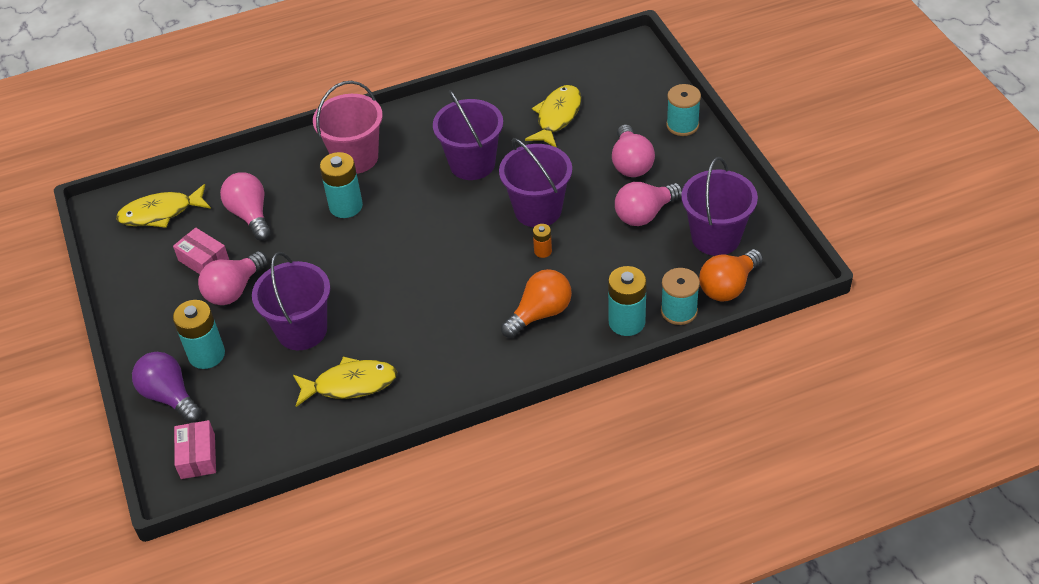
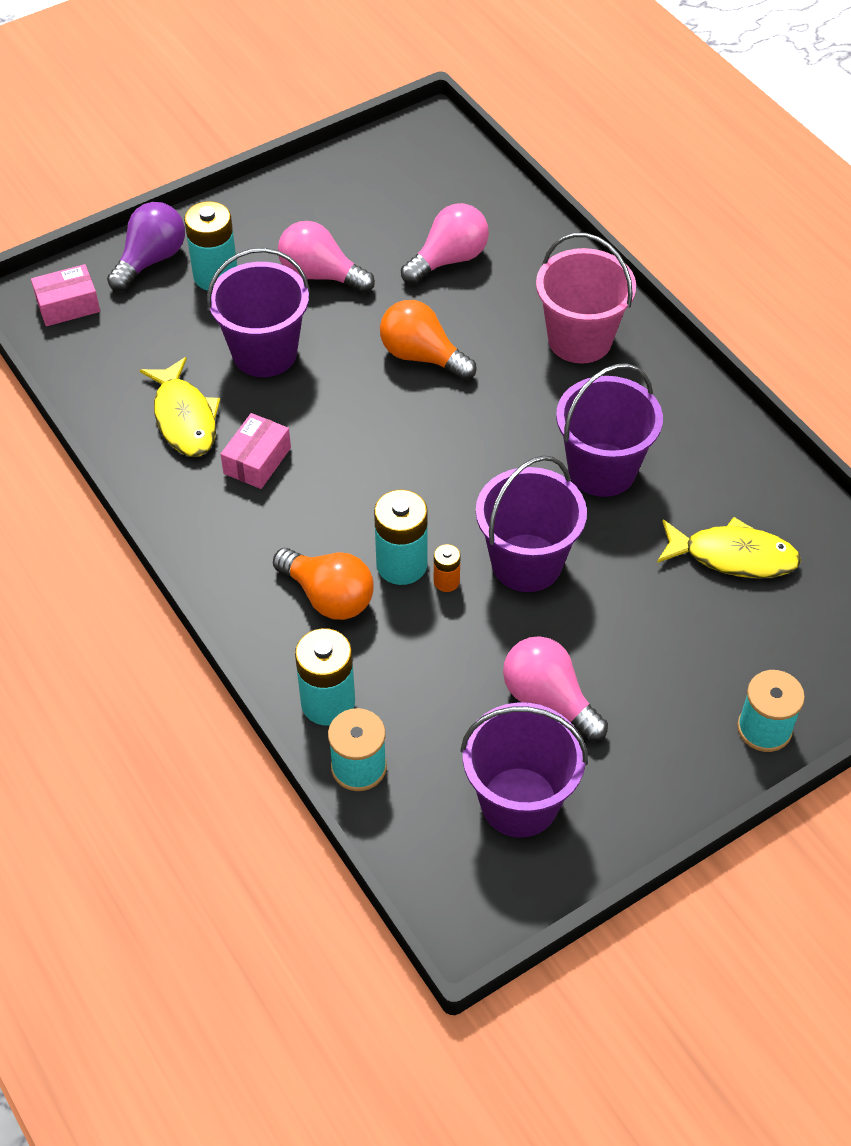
camera: 75 degrees right, 5 degrees up
yellow fish [116,184,211,228] -> none
pink box [173,228,229,274] -> pink box moved to [221,413,291,489]
turquoise battery [320,152,363,218] -> turquoise battery moved to [374,489,428,585]
pink light bulb [612,124,655,177] -> none
orange light bulb [699,249,763,301] -> orange light bulb moved to [380,300,477,380]

